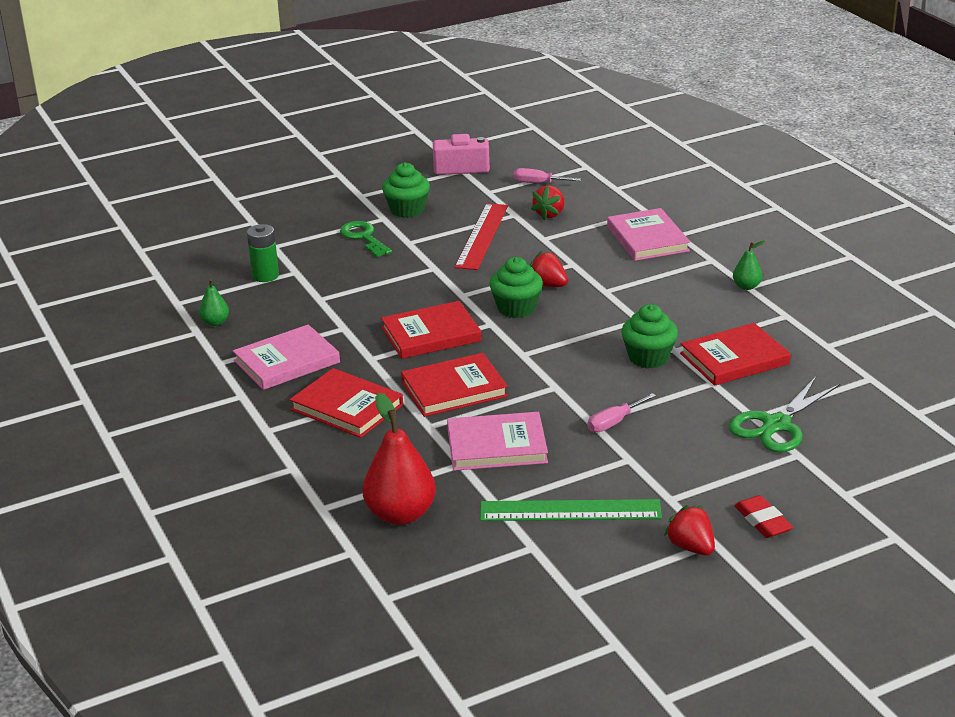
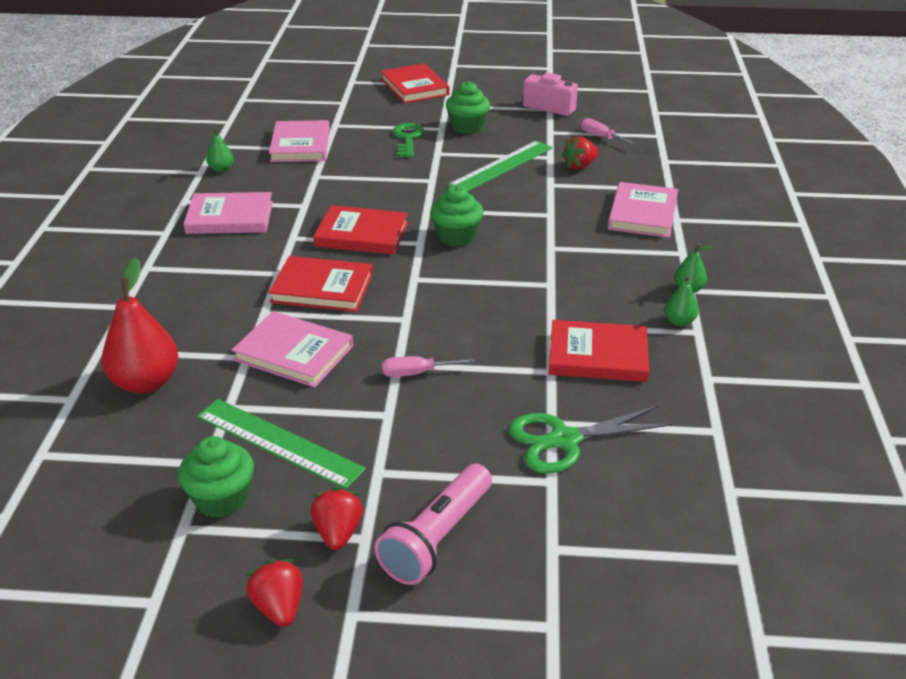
camera: 30 degrees right, 5 degrees up
green battery [247,224,279,282] -> pink book [269,120,330,162]
red book [290,368,403,438] -> red book moved to [381,63,450,103]
red ruler [455,203,508,270] -> green ruler [448,141,553,192]
red strawberry [530,251,568,287] -> red strawberry moved to [245,559,303,627]
green cupcake [621,304,678,368] -> green cupcake moved to [178,436,254,518]
red eraser [734,495,793,538] -> pink flashlight [374,464,492,585]
none -> green pear [664,276,699,326]

